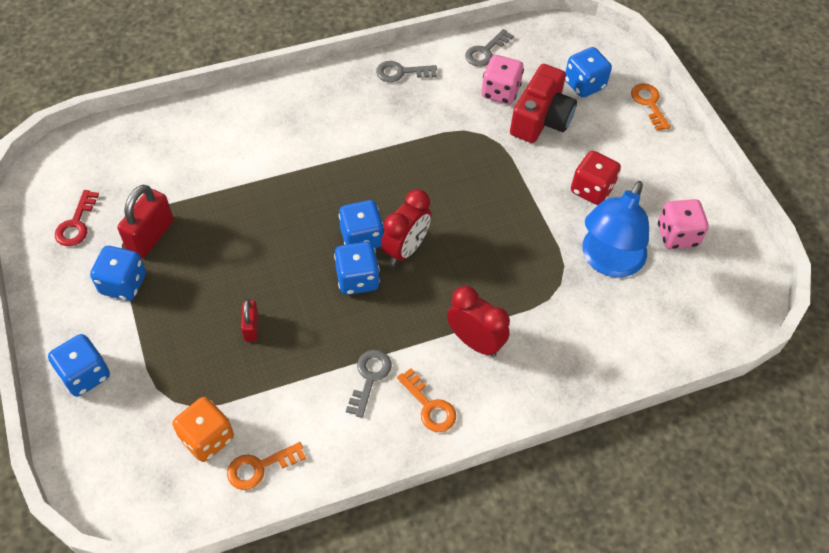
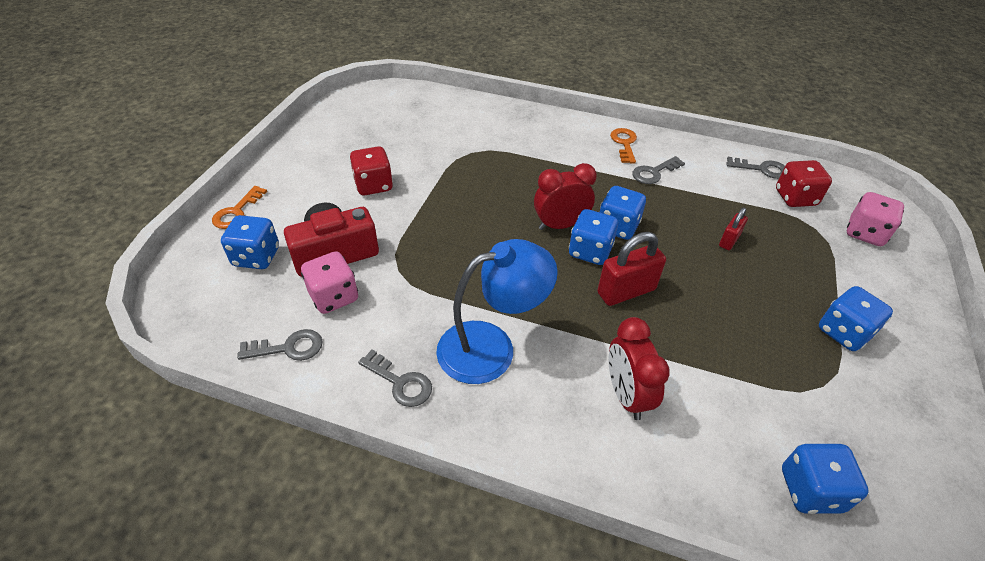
camera: 140 degrees left, 10 degrees down
blue dice [48,334,110,397] -> blue dice moved to [782,444,869,514]
red key [55,190,99,246] -> none
red padlock [117,185,174,258] -> red padlock moved to [597,232,666,306]
orange dice [172,397,234,462] -> red dice [776,160,832,207]
orange key [227,442,306,490] -> grey key [726,157,785,179]
red clock [447,286,510,357] -> red clock moved to [608,317,670,420]
blue lamp [582,181,649,278] -> blue lamp moved to [436,239,558,384]
pink dice [658,199,709,249] -> pink dice moved to [847,192,904,246]

